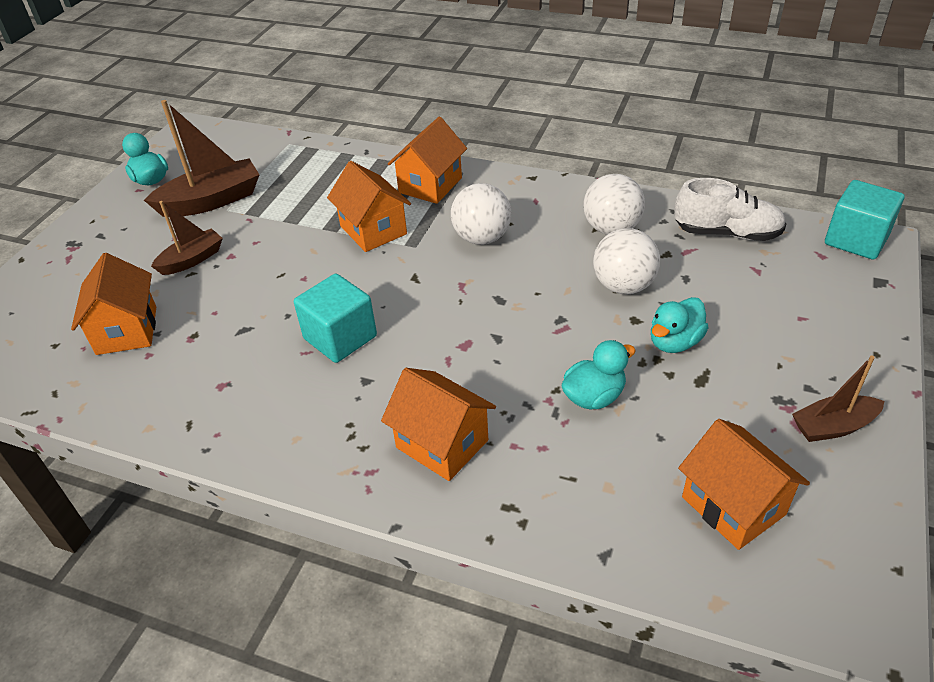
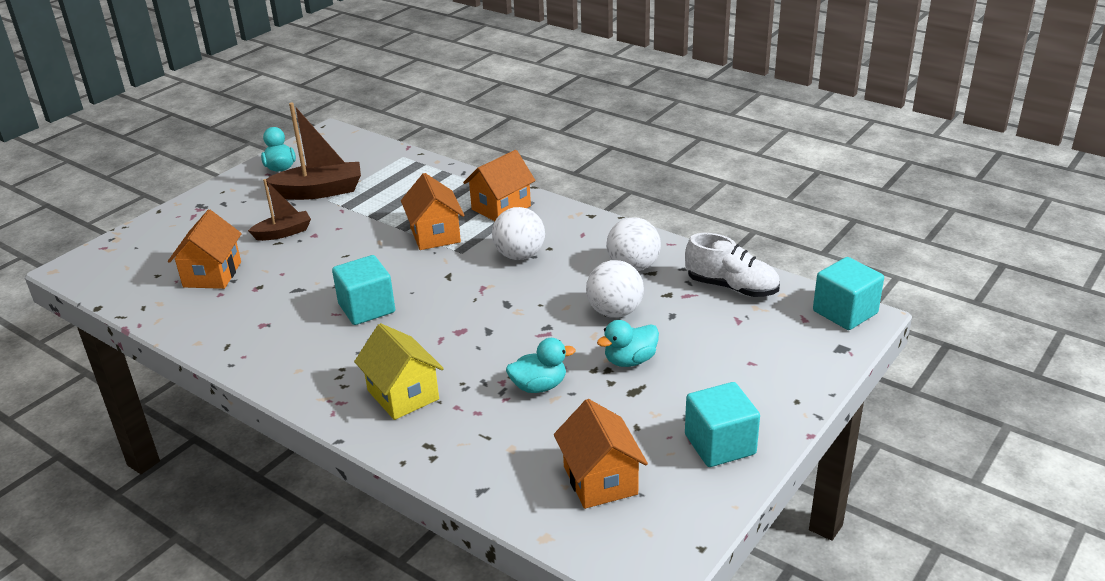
camera: 15 degrees right, 10 degrees down
orange house [381,368,496,481] -> yellow house [354,323,444,420]
brown boat [792,356,885,442] -> turquoise cube [685,382,760,467]

